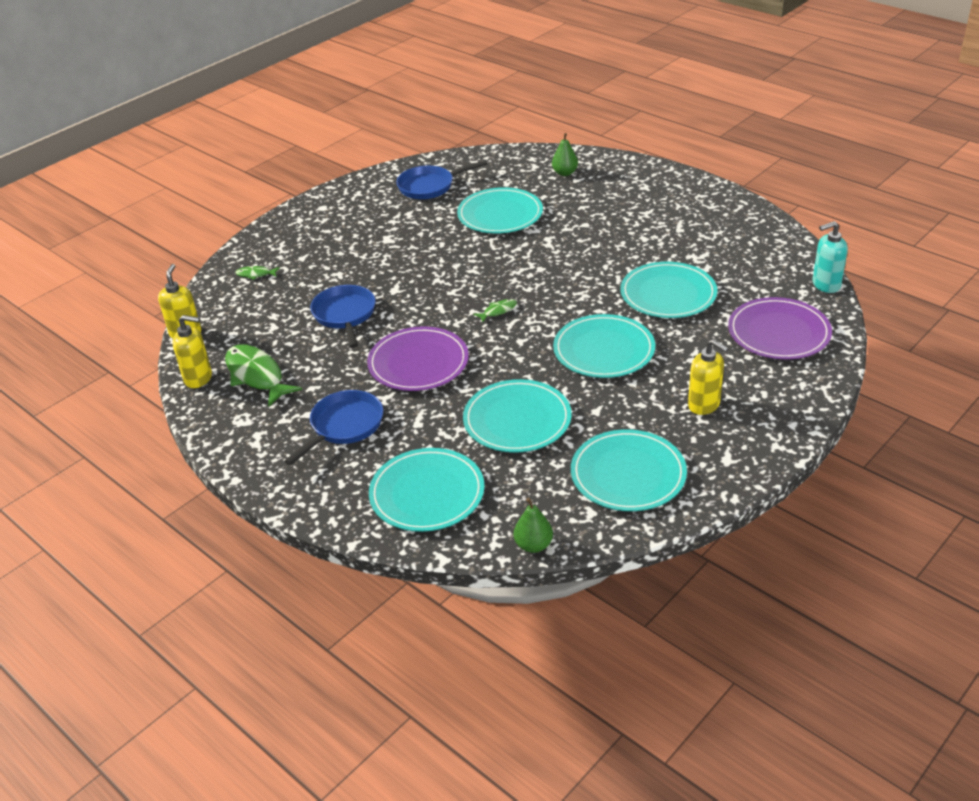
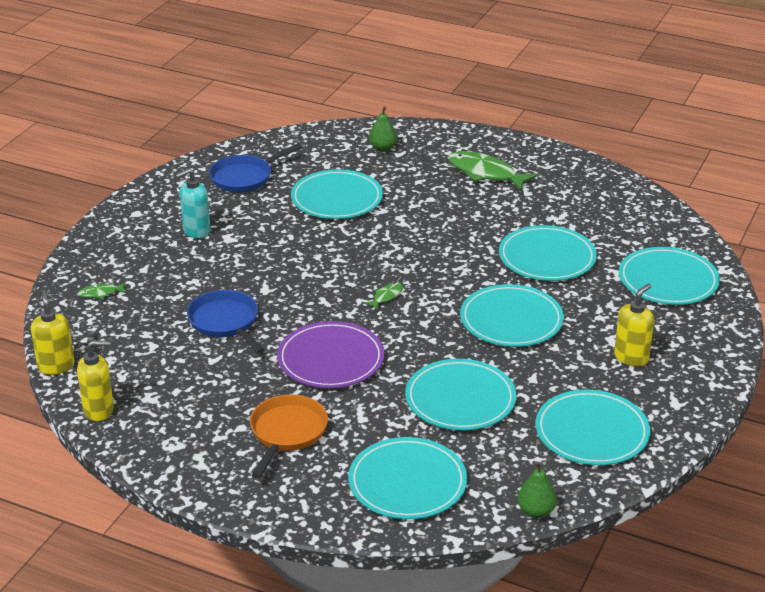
camera: 20 degrees left, 5 degrees down
green fish [225,344,302,407] -> green fish moved to [448,151,538,191]
blue pan [284,390,383,465] -> orange pan [250,394,328,478]
yellow soap dispenser [688,339,729,415] -> yellow soap dispenser turned 75 degrees counterclockwise [614,283,654,366]
purple plate [728,297,832,359] -> turquoise plate [619,247,720,305]
turquoise soap dispenser [812,221,848,293] -> turquoise soap dispenser moved to [175,168,210,238]

